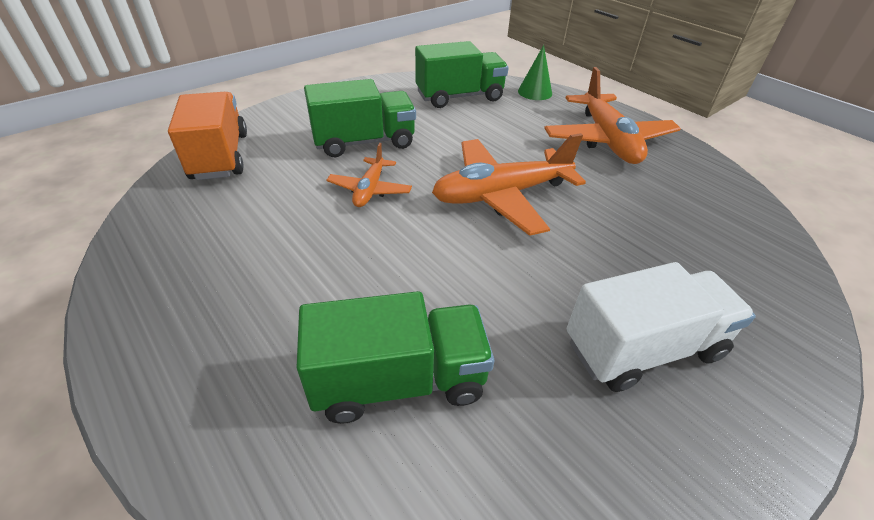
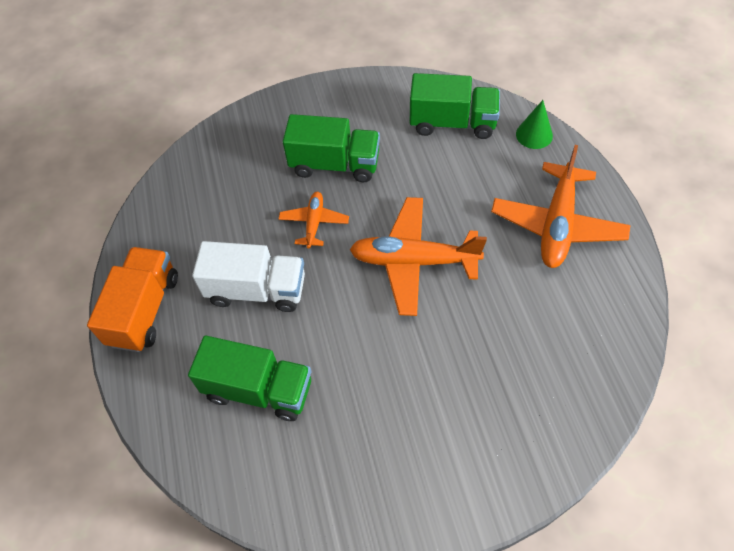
camera: 30 degrees right, 15 degrees up
orange truck [168,92,247,180] -> orange truck moved to [87,247,178,352]
orange plane [326,143,412,207] -> orange plane turned 150 degrees clockwise [279,192,349,248]
white truck [567,262,756,392] -> white truck moved to [192,241,305,312]

